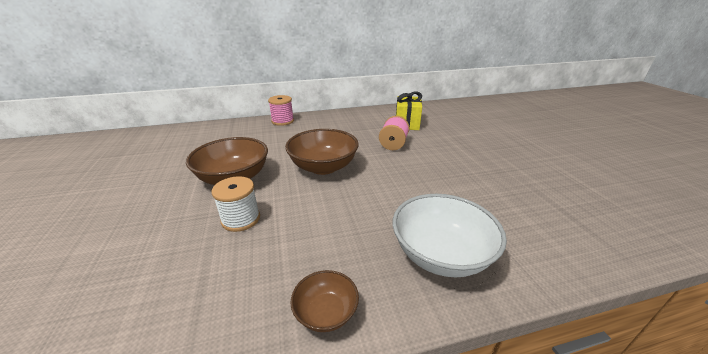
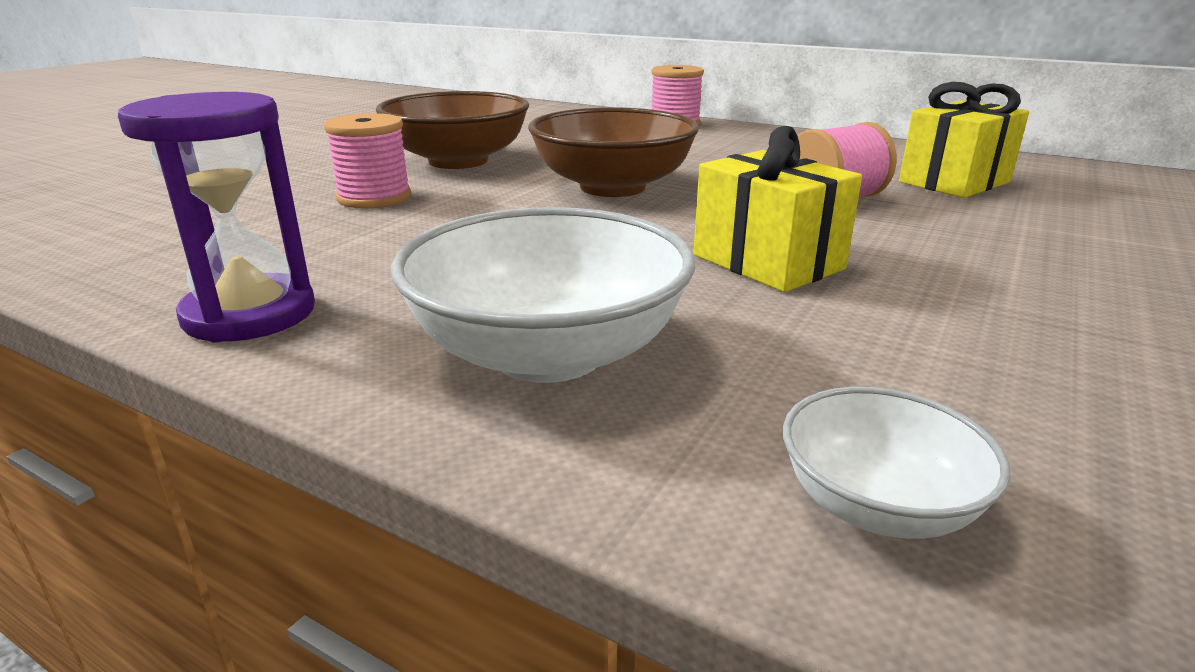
camera: 45 degrees right, 5 degrees down
white spool [212,176,260,232] -> pink spool [324,113,411,209]
brown bowl [290,270,359,332] -> purple hourglass [118,92,315,343]
none -> yellow gift [694,126,862,292]
none -> white bowl [783,387,1011,539]

